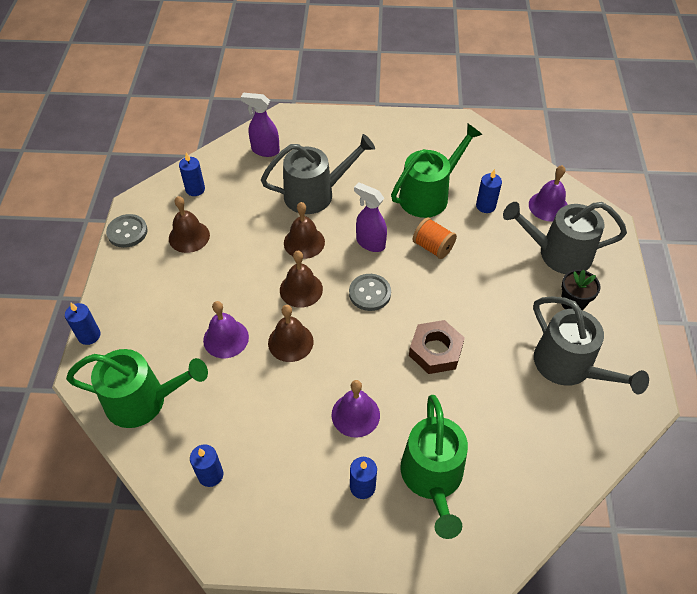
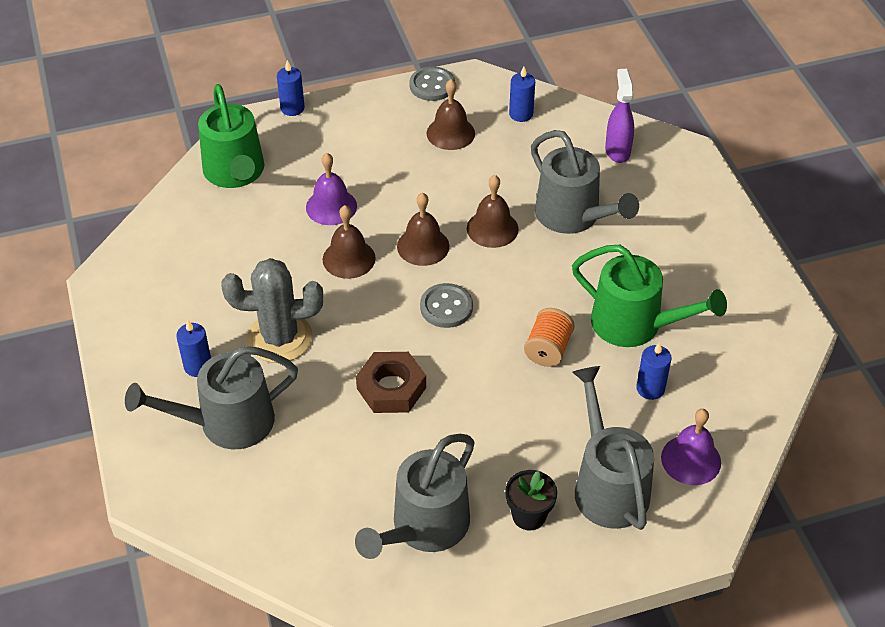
camera: 70 degrees right, 5 degrees down
blue candle [190,444,223,487] -> none
purple bell [332,380,380,438] -> grey cactus [221,258,323,363]
purple spray bottle [354,182,387,252] -> none
green watering can [400,395,468,539] -> grey watering can [125,346,298,449]

